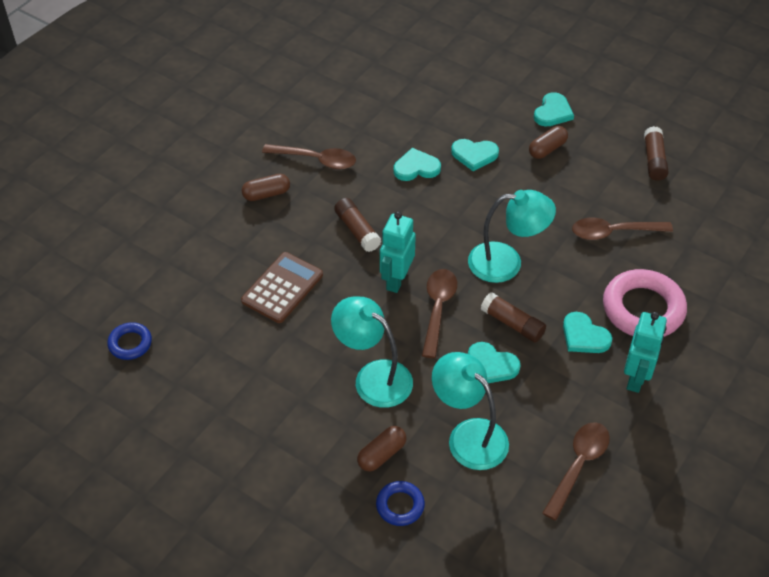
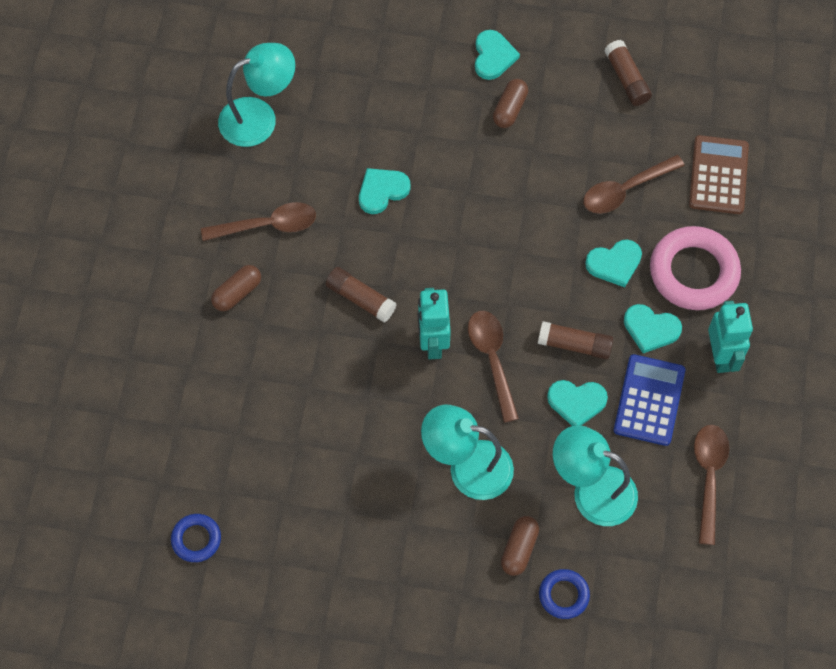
camera: 25 degrees left, 15 degrees up
brown calculator [241,252,323,323] -> brown calculator moved to [689,135,749,214]
turquoise heart [451,139,499,171] -> turquoise heart moved to [585,239,642,287]
turquoise lamp [468,190,556,283] -> turquoise lamp moved to [218,43,295,147]
none -> blue calculator [614,354,685,446]

